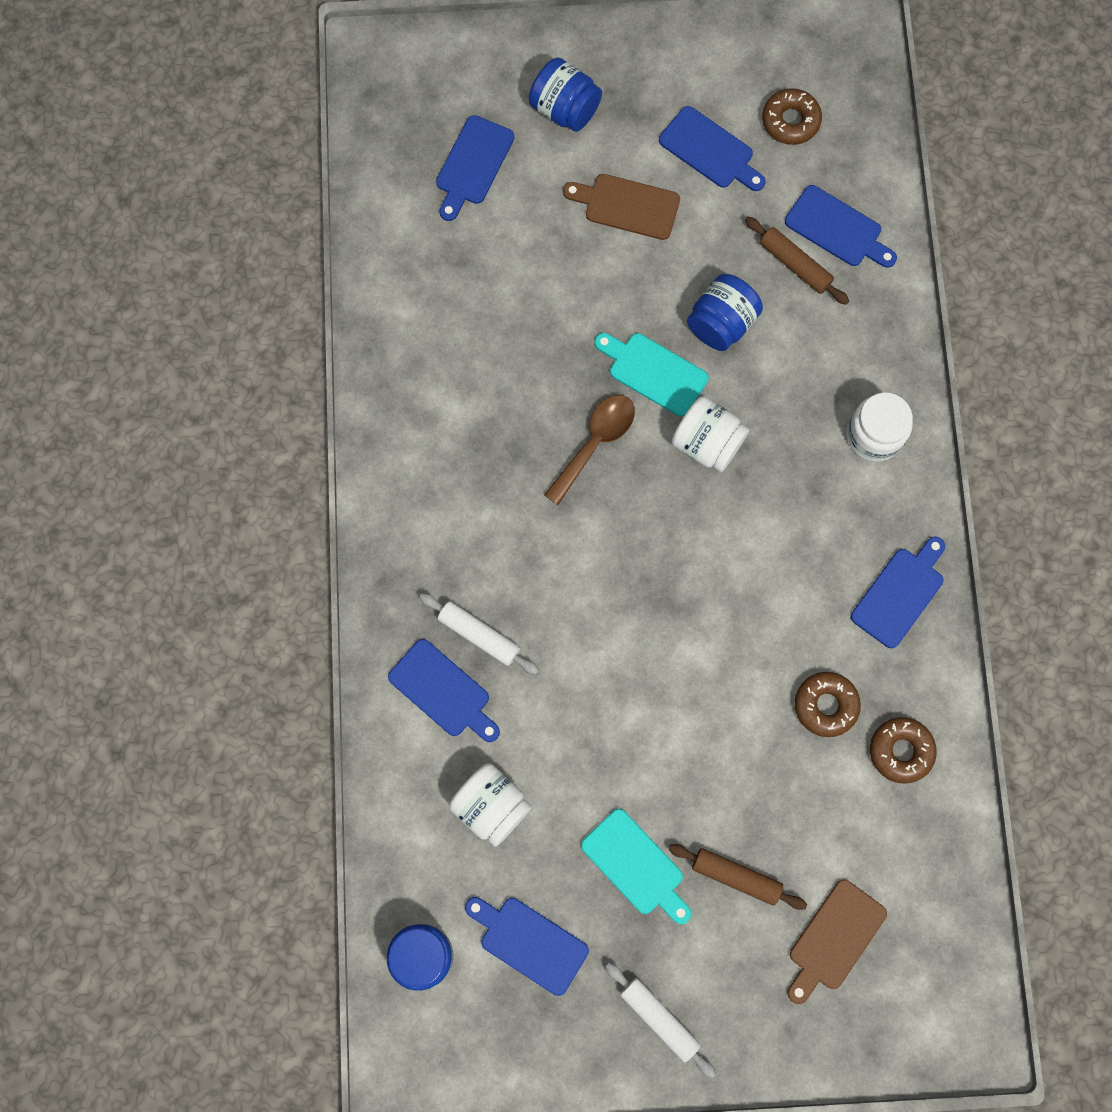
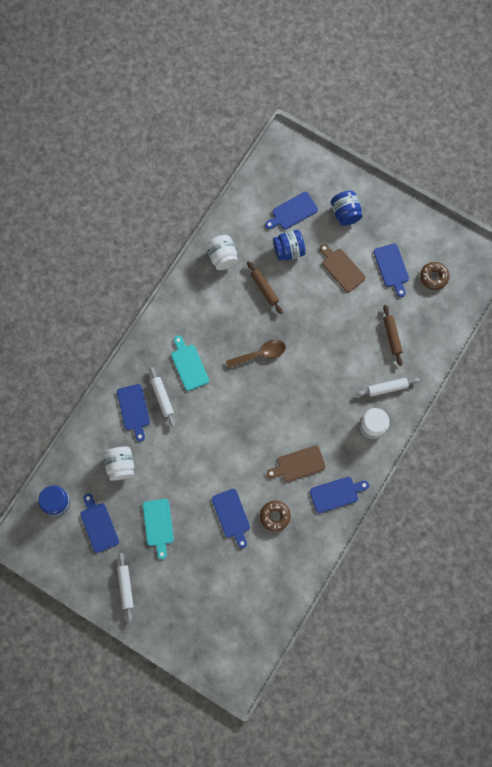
camera: 35 degrees right, 0 degrees up
turquoise cutting board [594,333,709,417] -> turquoise cutting board moved to [171,335,209,391]
brown rolling pin [669,844,807,910] -> brown rolling pin moved to [247,261,283,314]
white jar [672,396,749,472] -> white jar moved to [206,235,238,270]
blue jar [687,274,763,351] -> blue jar moved to [273,230,306,261]
blue cutting board [785,185,897,268] -> blue cutting board moved to [212,489,250,548]
brown cutting board [788,879,887,1004] -> brown cutting board moved to [267,445,326,482]
brown donut [870,717,937,784] -> none
none -> white rolling pin [356,378,420,397]

